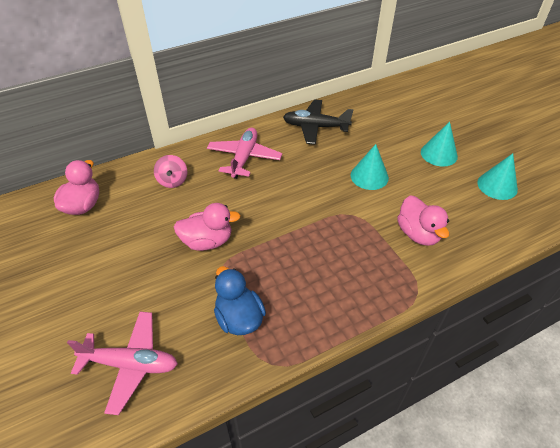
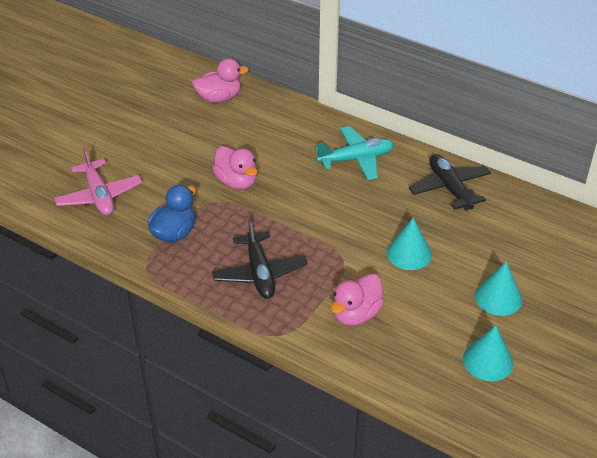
camera: 60 degrees right, 5 degrees down
pink spinning top [154,155,187,188] -> none
pink plane [207,128,282,179] -> turquoise plane [315,126,394,180]
none -> black plane [212,218,308,299]

